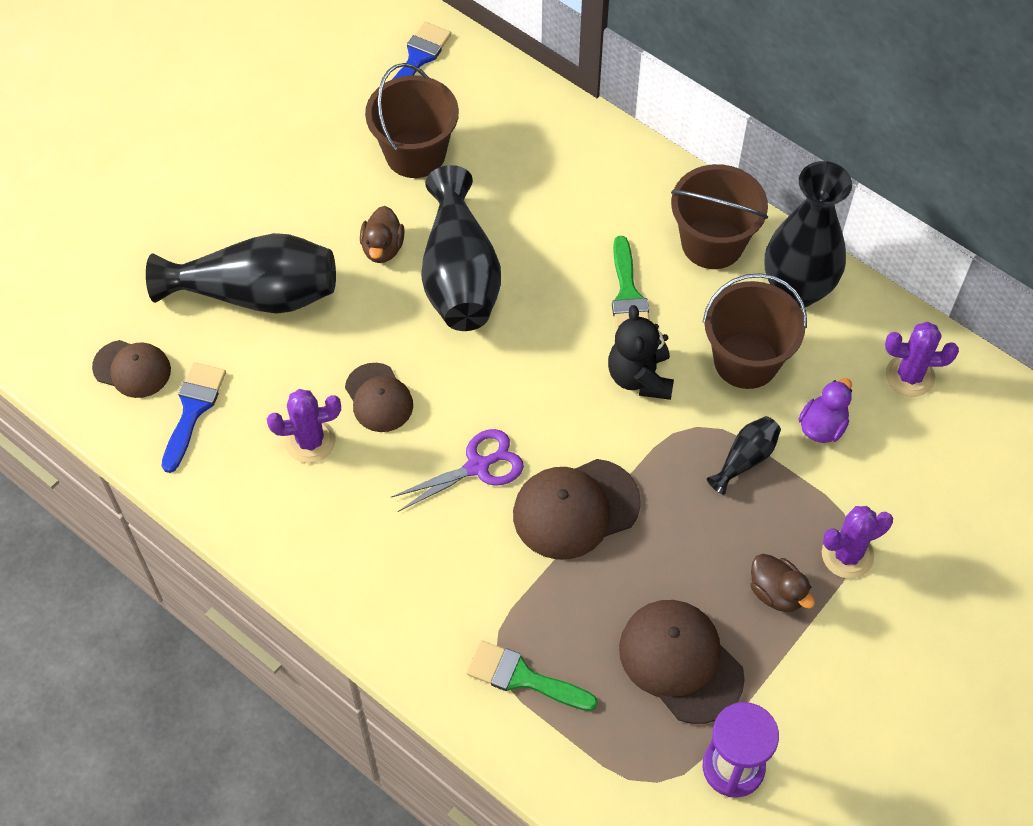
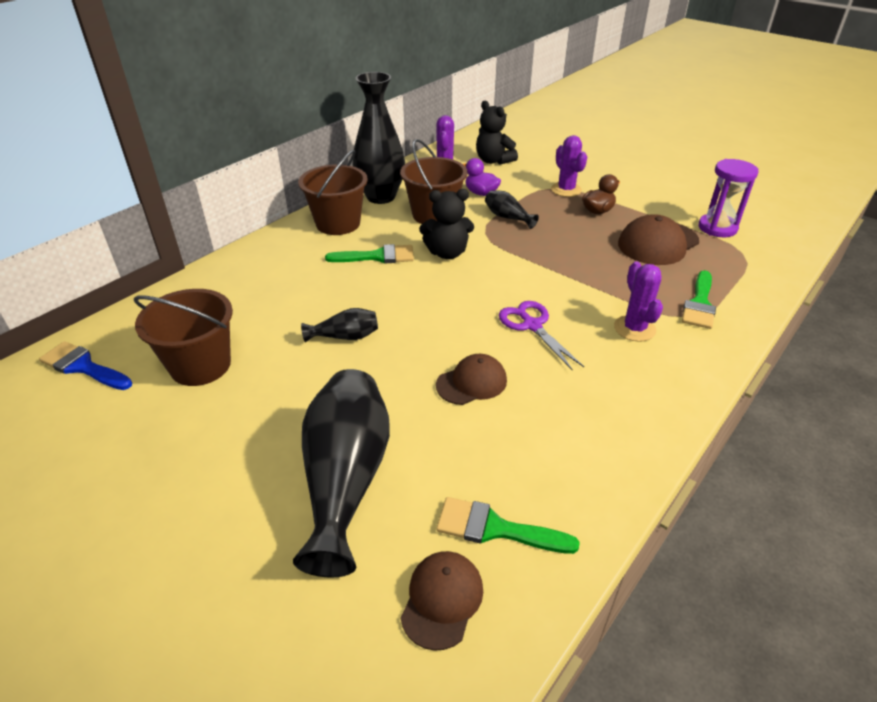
camera: 90 degrees left, 20 degrees down
blue brush [161,362,226,473] -> green brush [436,497,580,554]
purple cactus [267,389,341,463] -> purple cactus moved to [614,261,663,342]
brown duck [360,206,405,263] -> none
black vase [421,165,501,331] -> black vase [301,308,378,342], size x0.46
brown cap [513,459,641,559] -> none
none -> black teddy bear [476,101,518,165]

